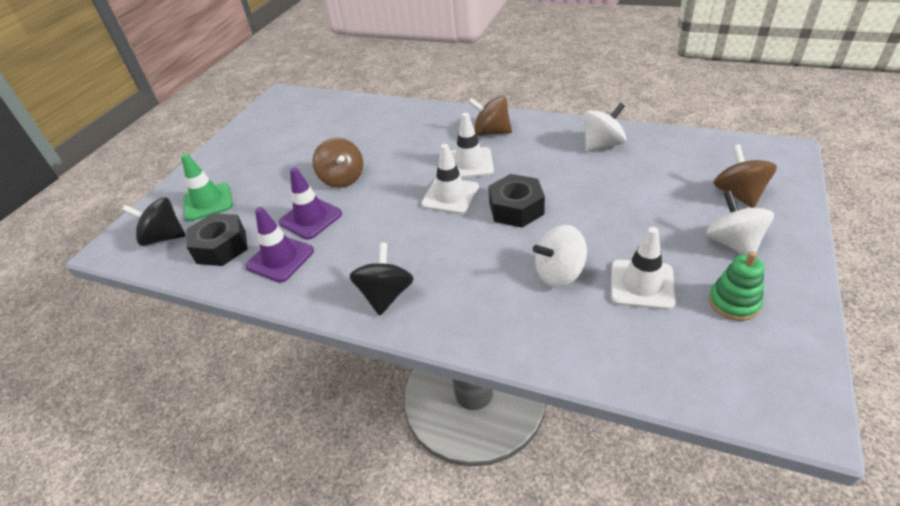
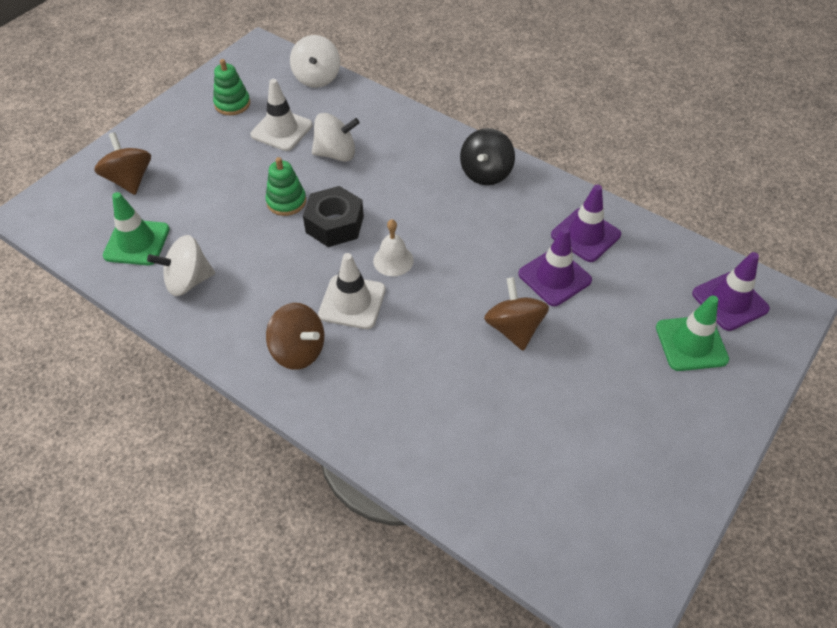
camera: 170 degrees left, 10 degrees up
black spinning top [122,198,186,246] -> purple traffic cone [692,252,770,331]
black nut [187,213,248,266] -> none
white traffic cone [421,144,479,214] -> white bell [373,219,414,276]
white spinning top [706,191,774,255] -> white spinning top moved to [290,35,340,88]
brown spinning top [713,144,777,208] -> brown spinning top turned 150 degrees clockwise [94,132,151,195]
none -> green traffic cone [103,192,170,265]
none -> green stacking toy [265,157,306,216]

